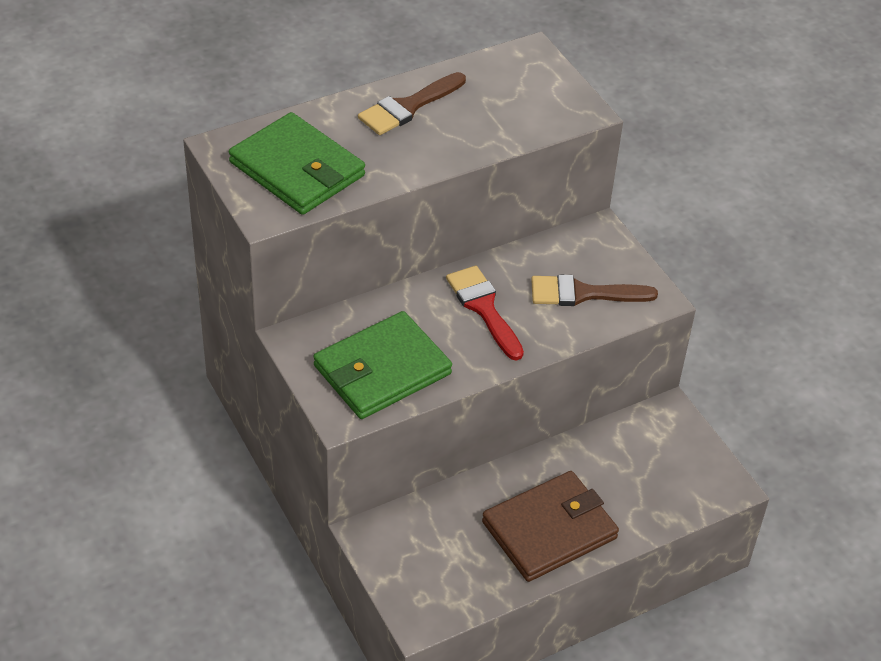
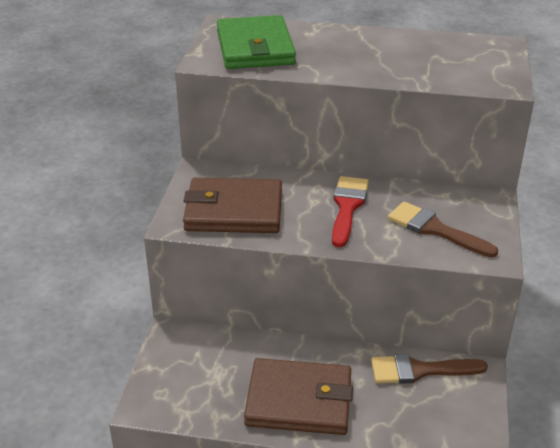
camera: 40 degrees right, 10 degrees down
green wallet [313,311,452,419] -> brown wallet [183,178,282,233]
brown brush [358,72,466,135] -> brown brush moved to [371,354,488,384]

